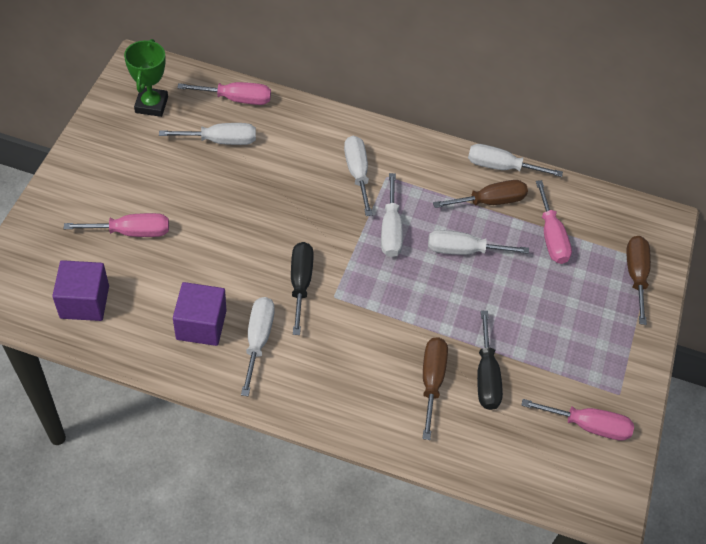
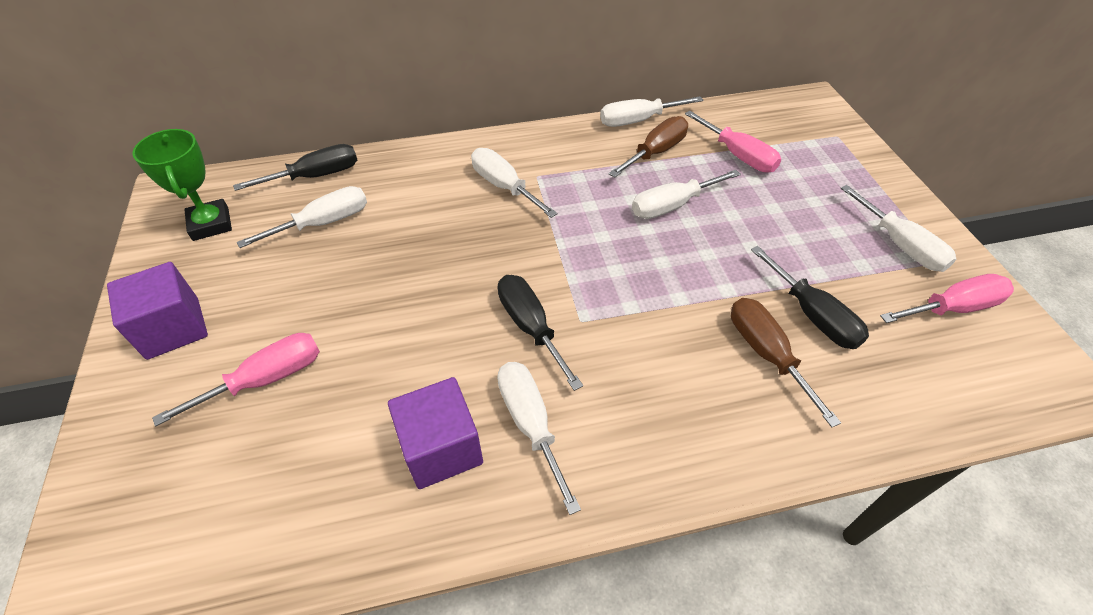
camera: 25 degrees left, 5 degrees down
purple cube [52,260,109,321] -> purple cube moved to [107,262,208,360]
pink screwdriver [177,82,271,105] -> black screwdriver [233,144,357,191]
white screwdriver [381,173,403,257] -> white screwdriver moved to [841,185,956,272]
brown screwdriver [626,236,651,325] -> none

